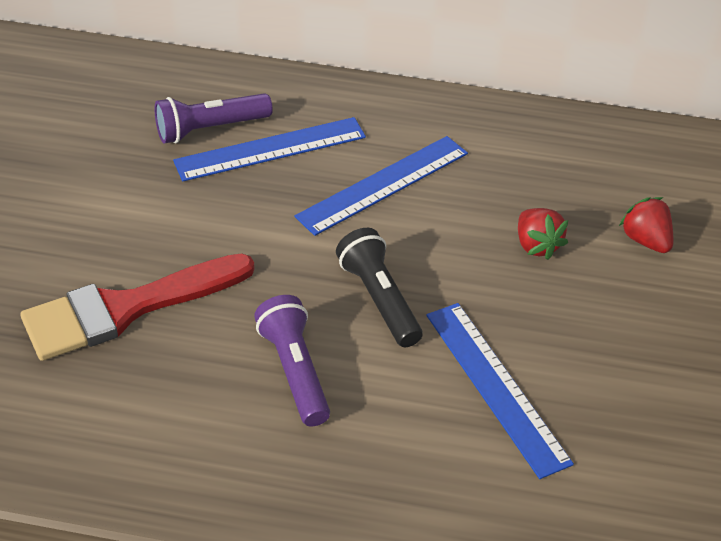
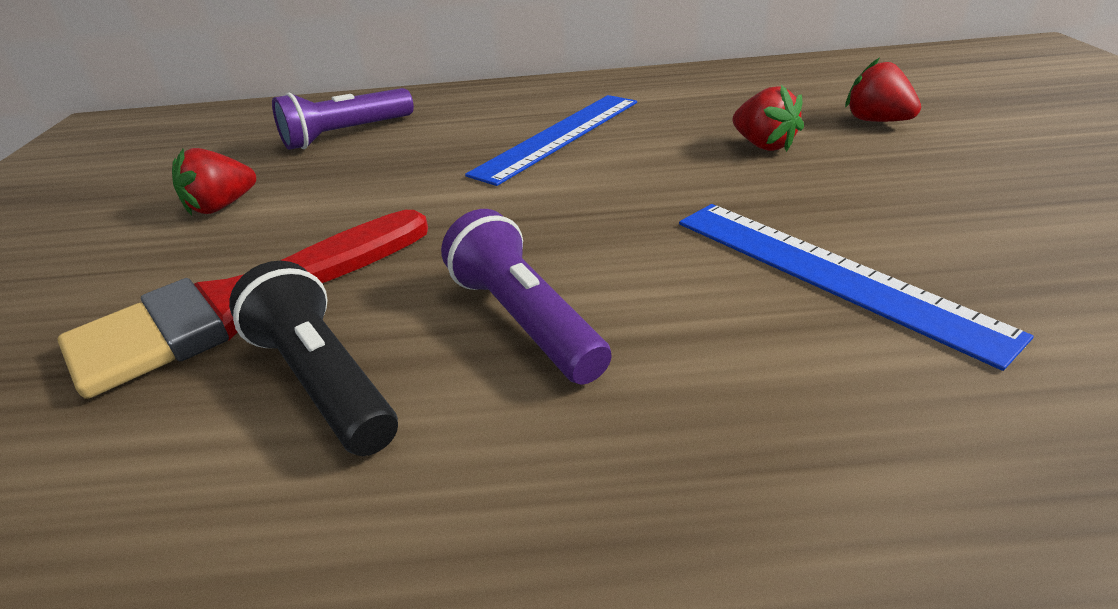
camera: 10 degrees left, 10 degrees down
blue ruler [173,117,366,181] -> none
black flashlight [336,228,423,347] -> black flashlight moved to [229,261,398,456]
none -> red strawberry [172,148,256,216]

